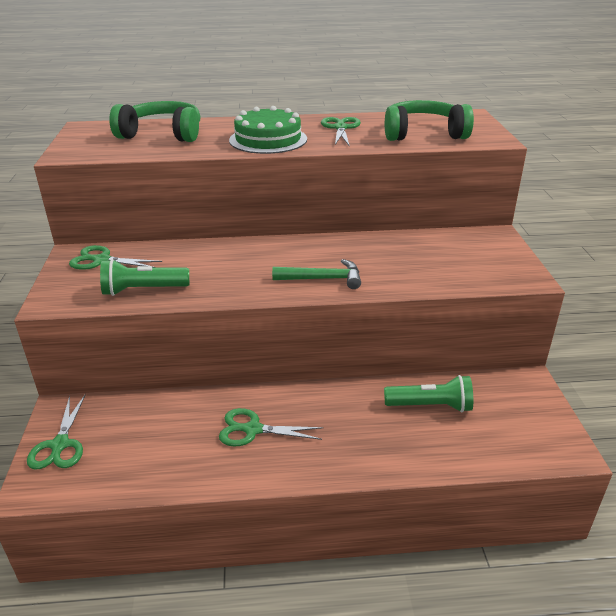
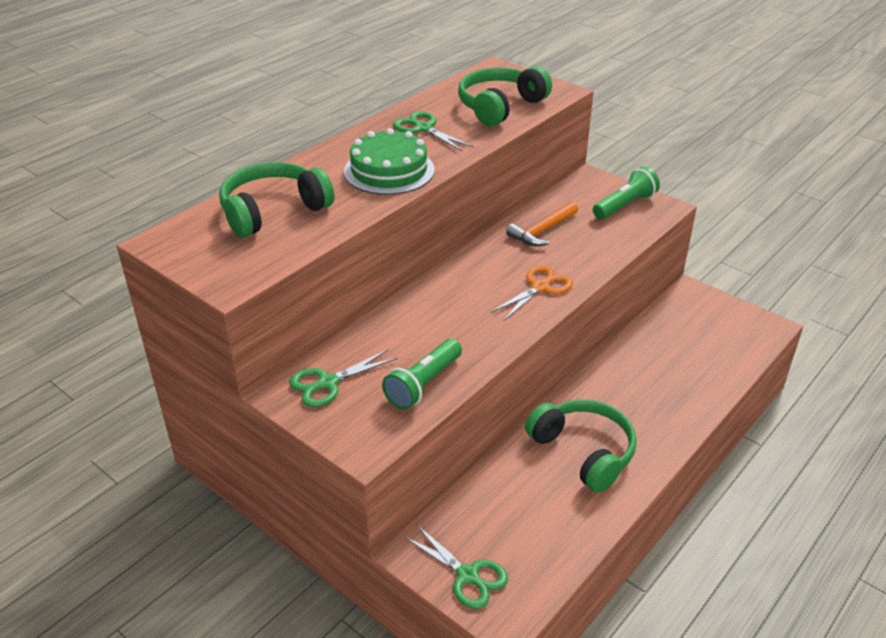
camera: 45 degrees left, 5 degrees up
green scissors [219,408,324,446] -> green headphones [525,399,637,493]
green hammer [272,259,361,289] -> orange scissors [491,265,573,321]
green flashlight [384,375,473,412] -> green flashlight moved to [593,167,660,219]
none -> orange hammer [506,201,578,246]

